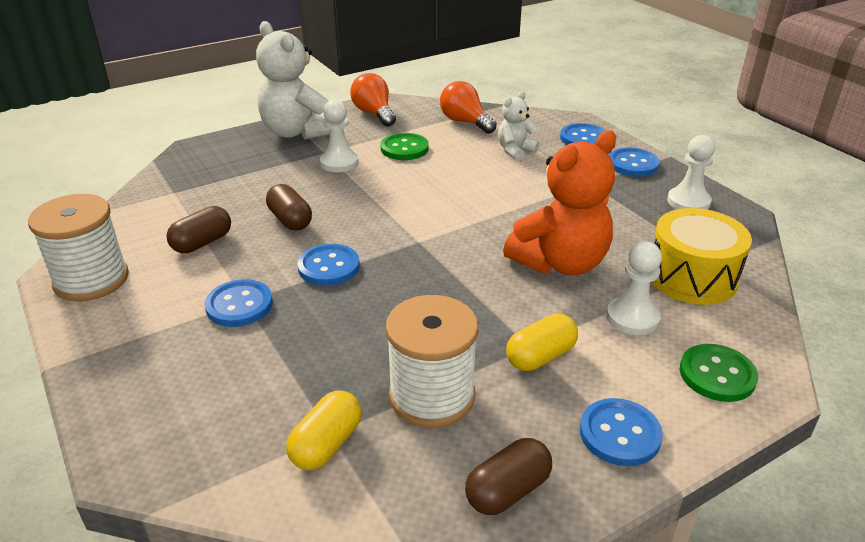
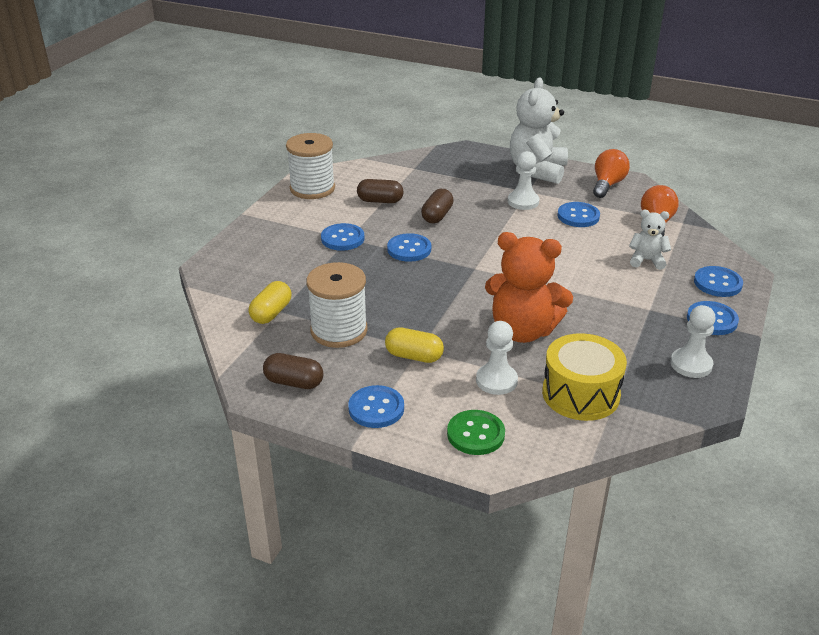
camera: 55 degrees right, 0 degrees up
yellow capsule [286,391,362,470] -> yellow capsule turned 60 degrees counterclockwise [249,281,292,324]
green button [381,133,429,160] -> blue button [557,202,600,227]

